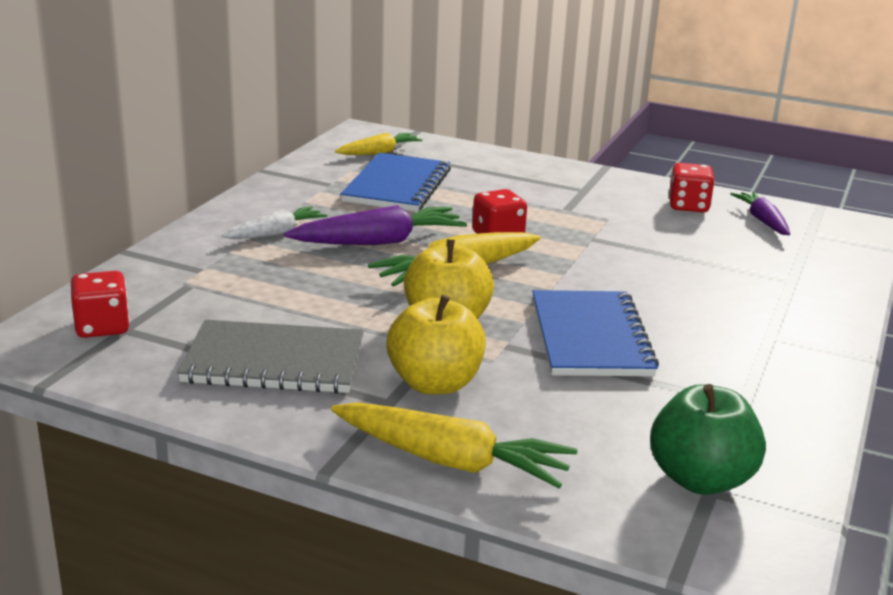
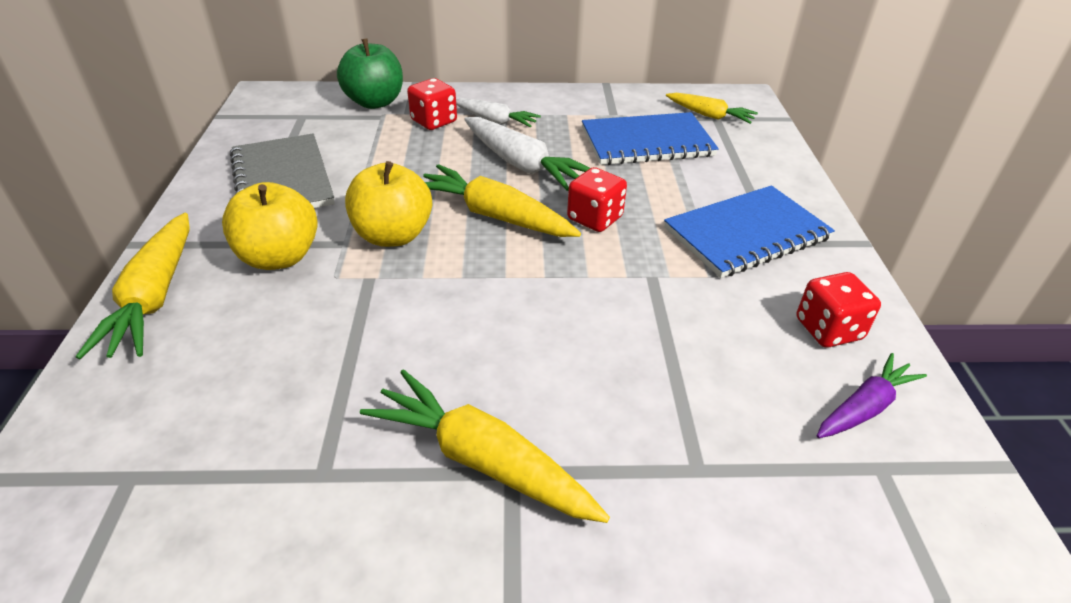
camera: 65 degrees right, 15 degrees up
red dice [71,271,130,338] -> red dice moved to [407,78,457,130]
purple carrot [285,205,467,245] -> white carrot [464,117,590,191]
blue notebook [532,290,659,376] -> blue notebook moved to [664,185,835,278]
green apple [650,384,766,495] -> green apple moved to [337,38,403,109]
none -> yellow carrot [360,369,610,523]

